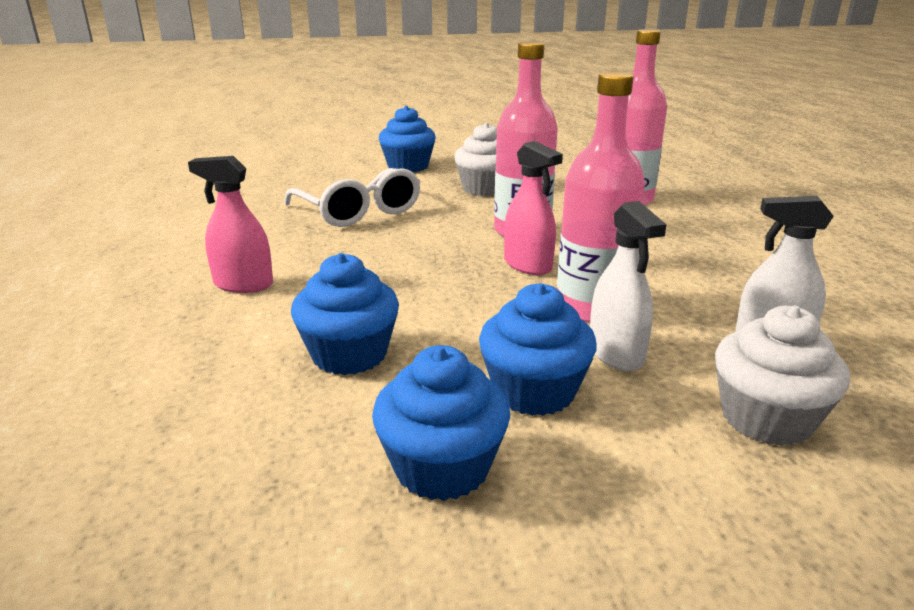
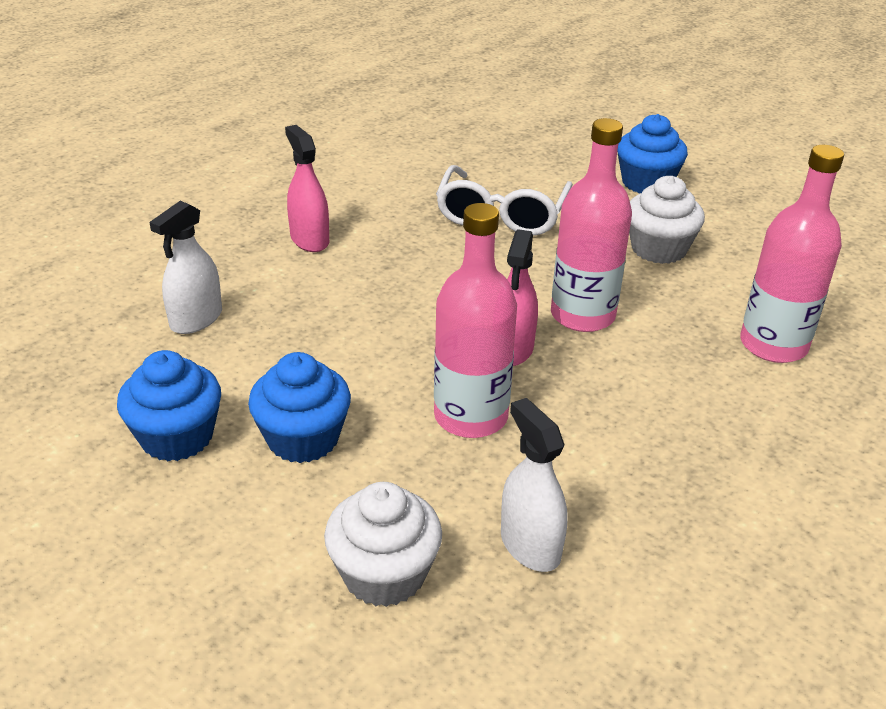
camera: 50 degrees right, 10 degrees up
blue cupcake [291,253,399,375] -> none
white spray bottle [590,201,667,371] -> white spray bottle moved to [149,201,222,334]

